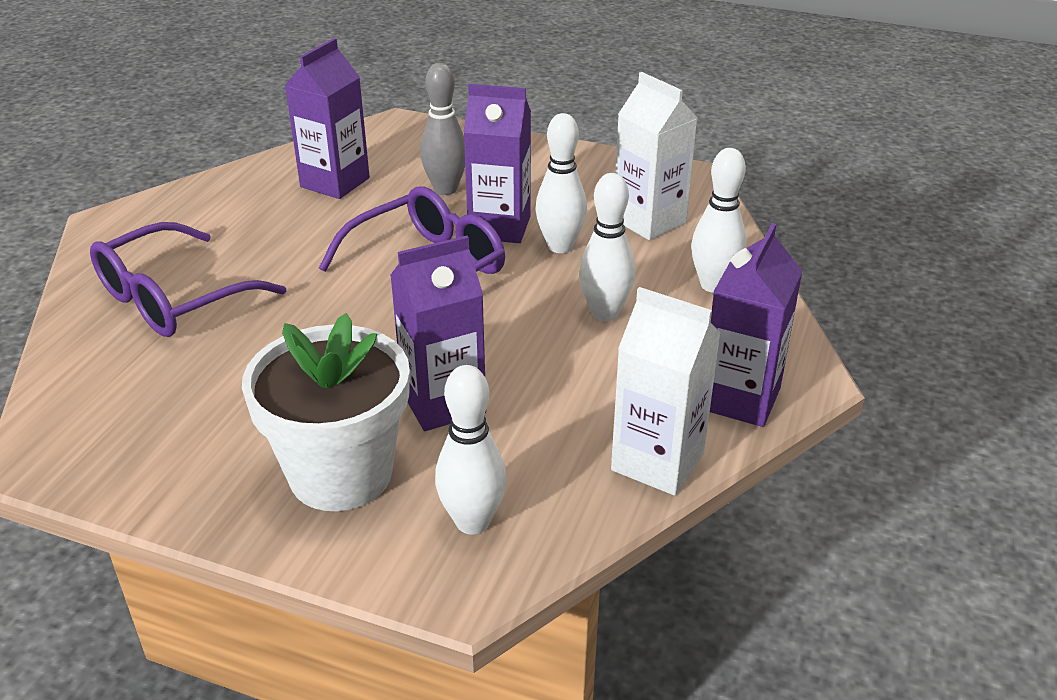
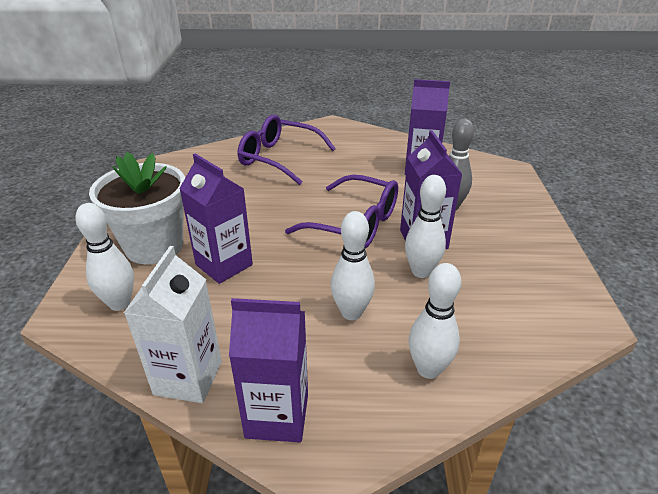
camera: 70 degrees right, 0 degrees up
white carton [615,72,698,240] -> none

